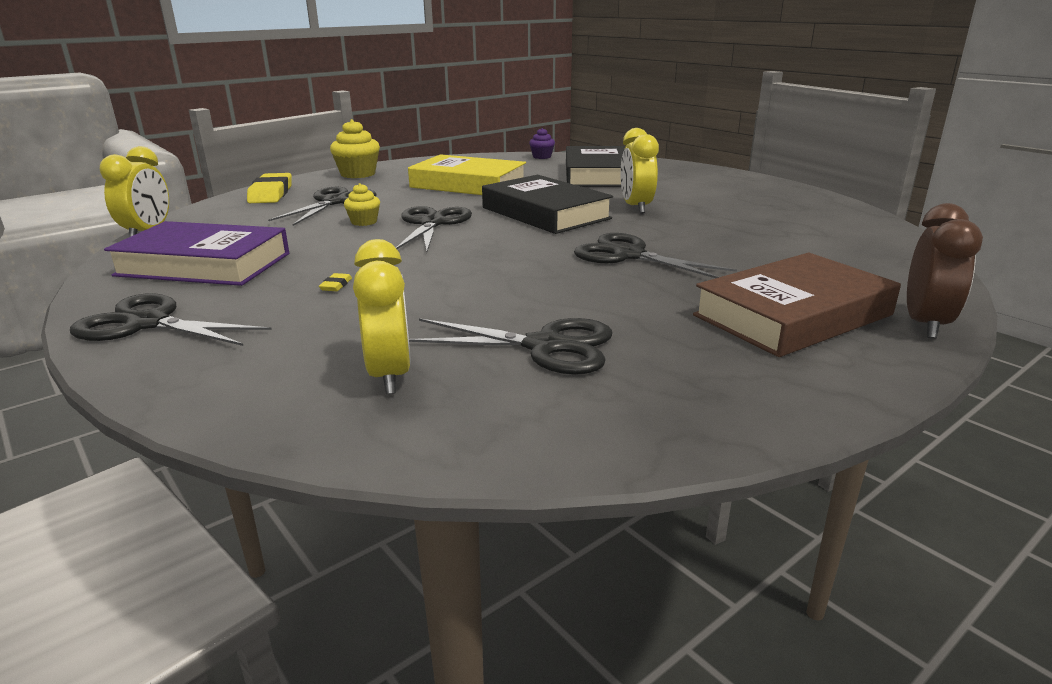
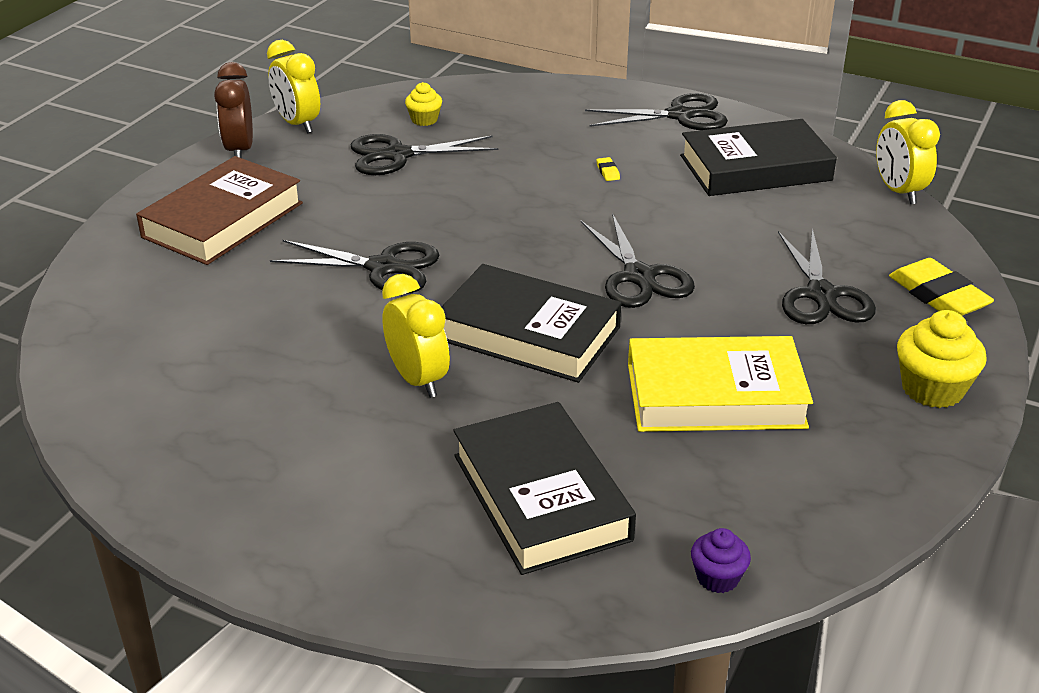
camera: 155 degrees right, 10 degrees up
purple book [104,221,289,286] -> black book [680,119,837,196]
yellow cupcake [344,183,380,226] -> yellow cupcake moved to [405,82,442,126]
yellow clock [353,239,411,394] -> yellow clock moved to [267,40,320,133]
brown clock [907,203,983,339] -> brown clock moved to [214,62,253,158]

